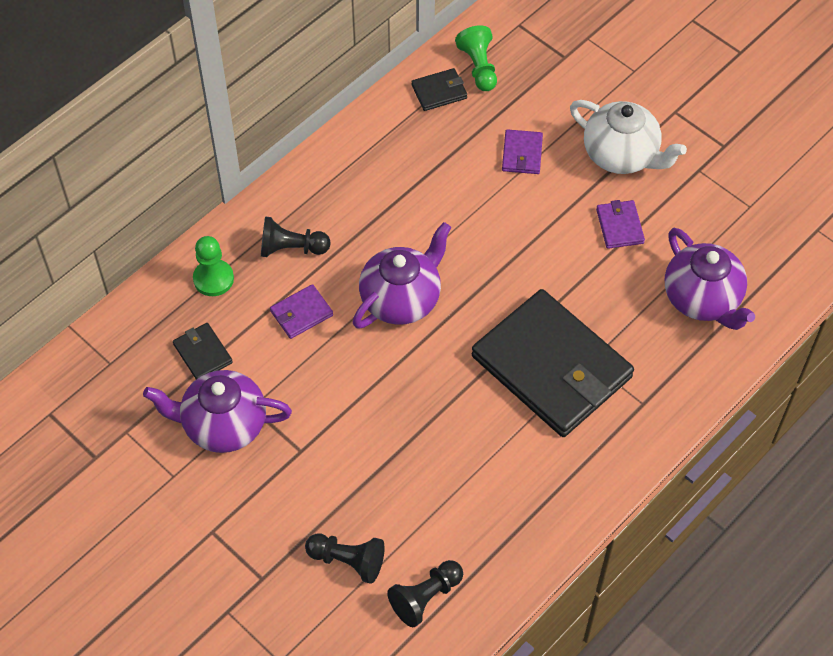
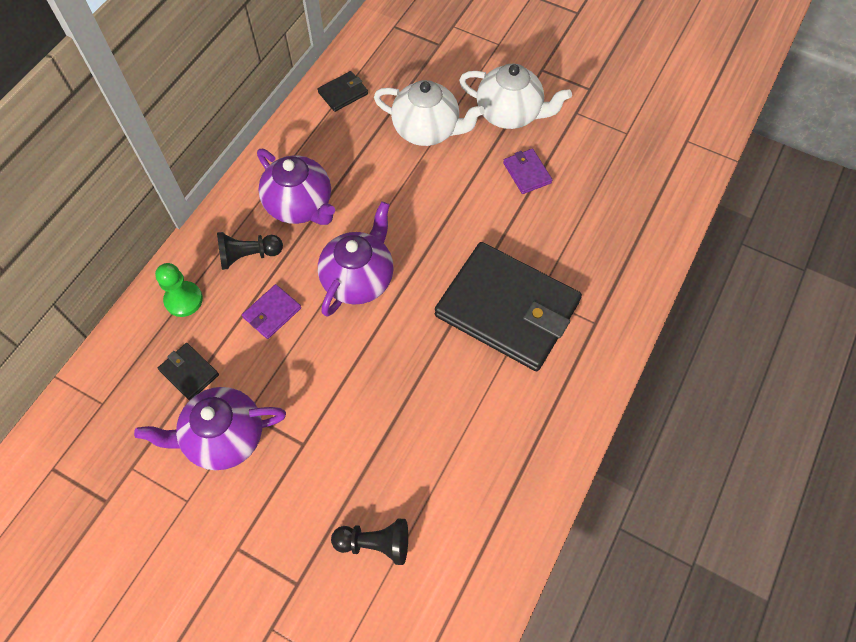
camera: 15 degrees left, 5 degrees up
black pawn [387,560,463,627] -> none
green pawn [455,25,497,91] -> none
purple wallet [502,129,543,174] -> white teapot [374,80,485,146]
purple teapot [665,228,755,330] -> purple teapot moved to [257,149,335,225]

